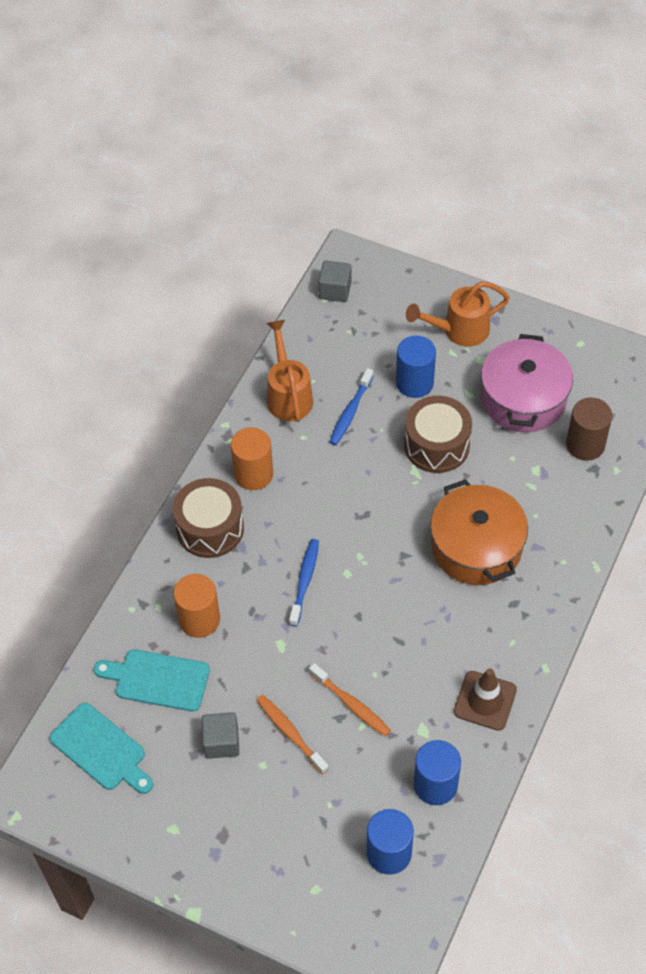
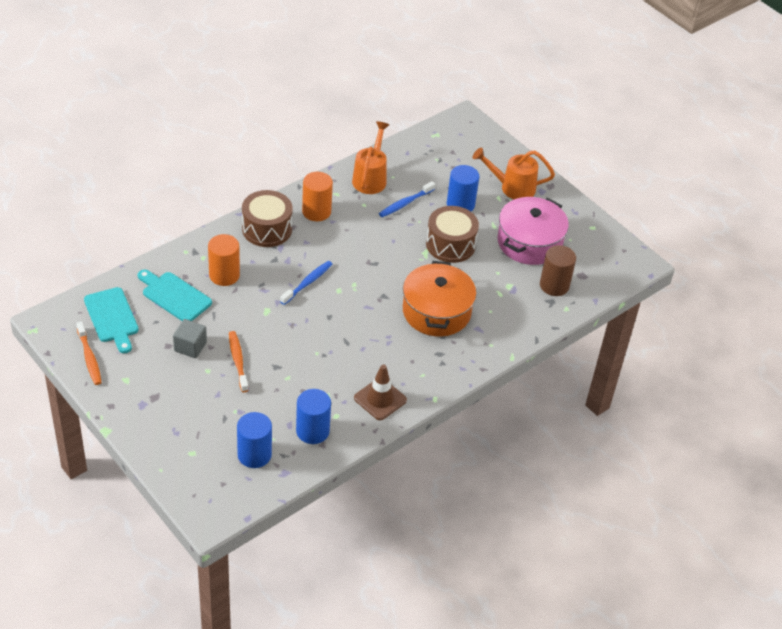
camera: 20 degrees right, 10 degrees down
orange toothbrush [309,663,391,737] -> orange toothbrush moved to [76,321,102,385]
grey cube [319,260,352,302] -> none

